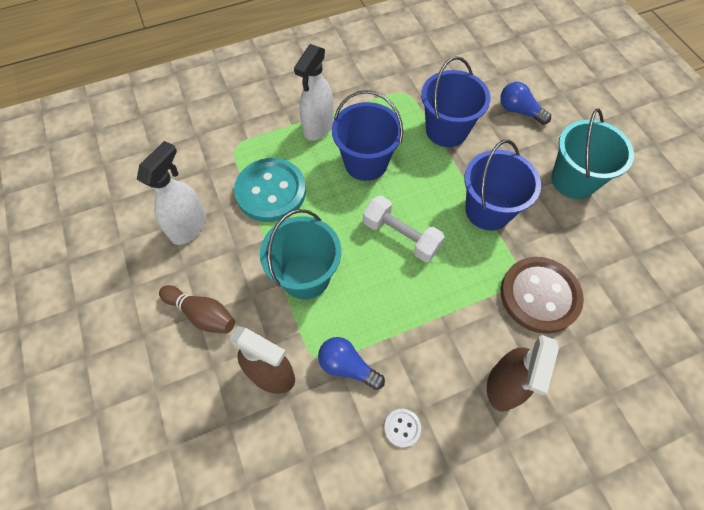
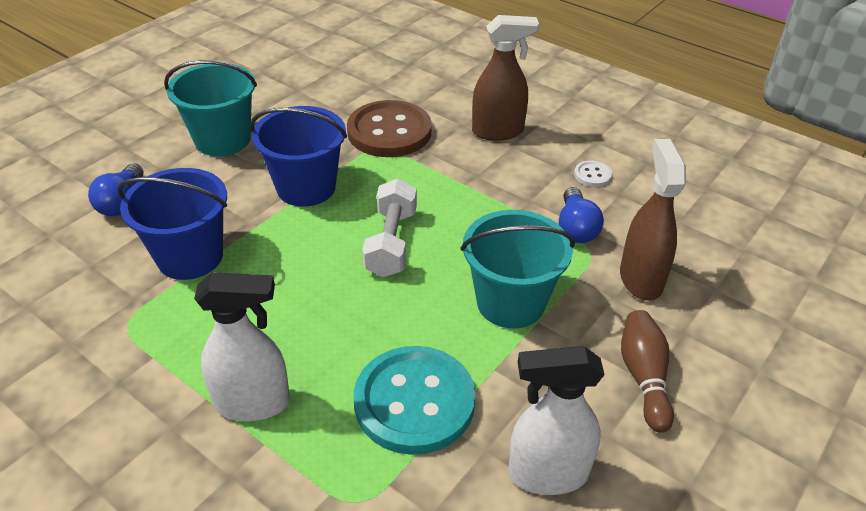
camera: 120 degrees left, 20 degrees down
blue bucket [332,90,403,181] -> none

